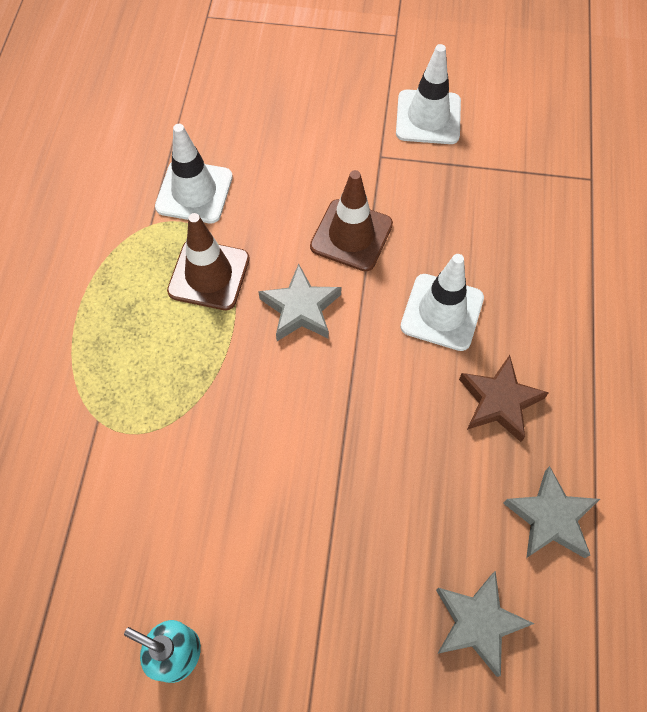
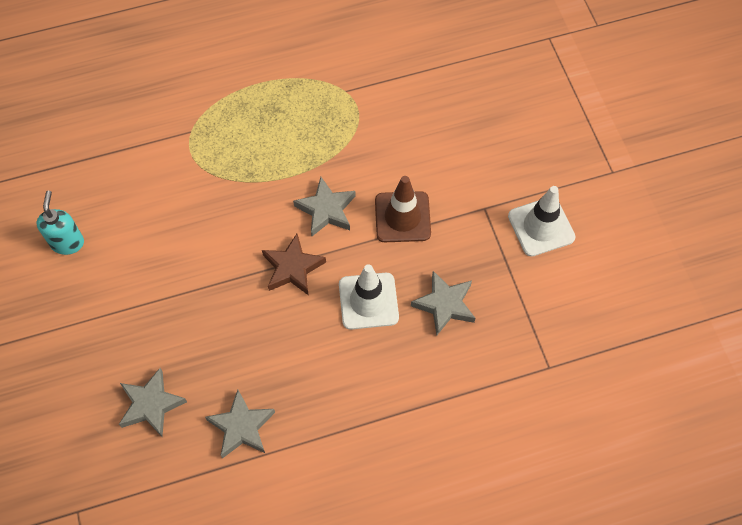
camera: 65 degrees right, 0 degrees up
white traffic cone [155,124,233,223] -> none
brown traffic cone [167,213,250,310] -> none
brown star [459,355,549,442] -> brown star moved to [262,234,326,296]
none -> grey star [411,271,475,335]

